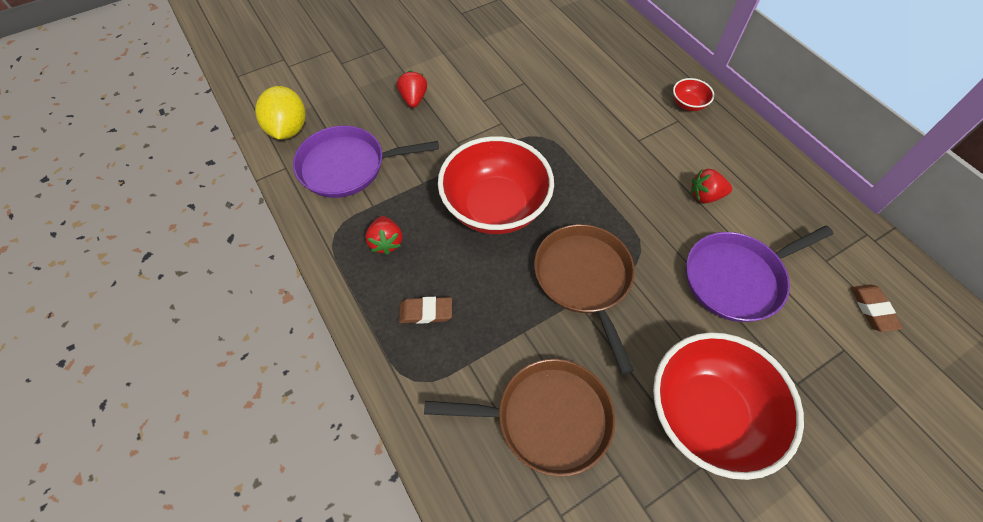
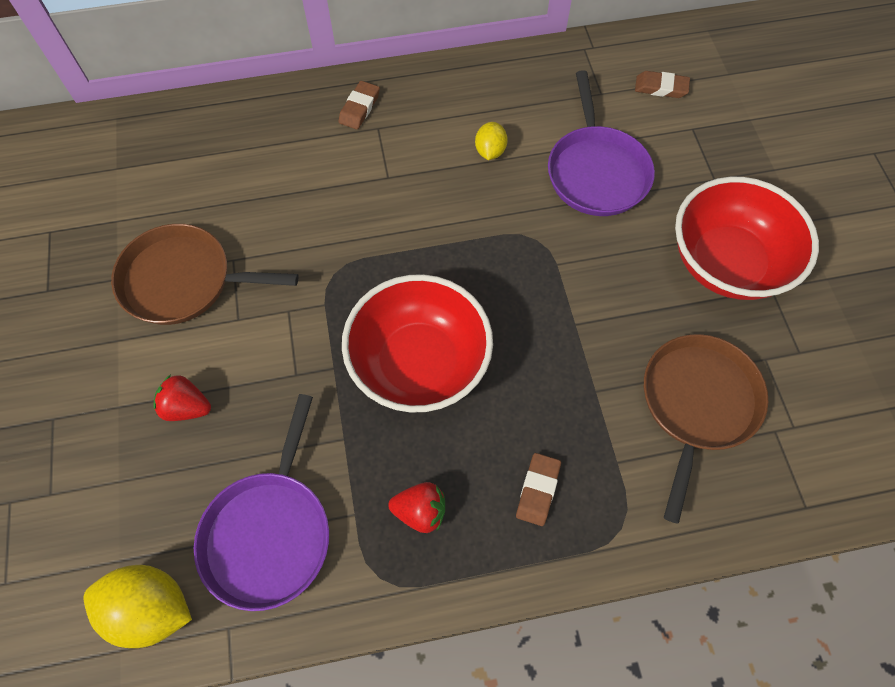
camera: 70 degrees left, 5 degrees up
brown pan [534,224,635,374] -> brown pan moved to [111,224,299,325]
red bowl [673,78,714,111] -> brown eraser [338,81,380,130]
red strawberry [691,169,732,203] -> yellow lemon [475,122,508,160]

